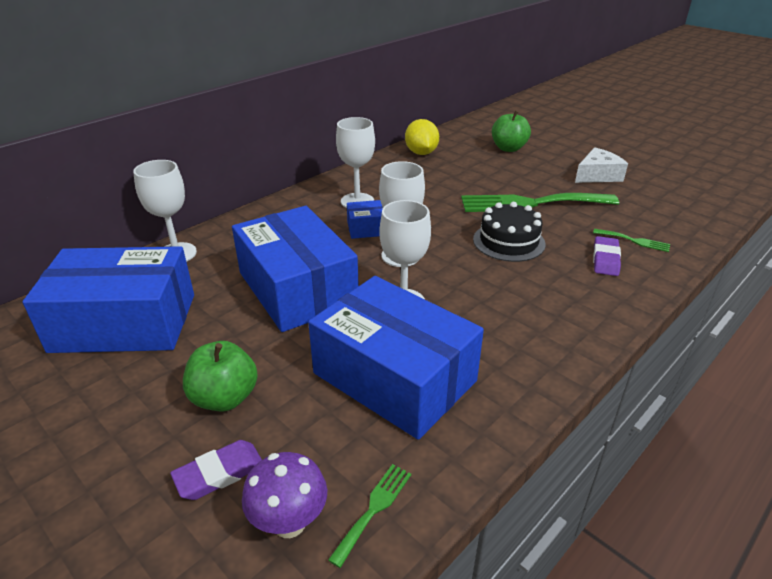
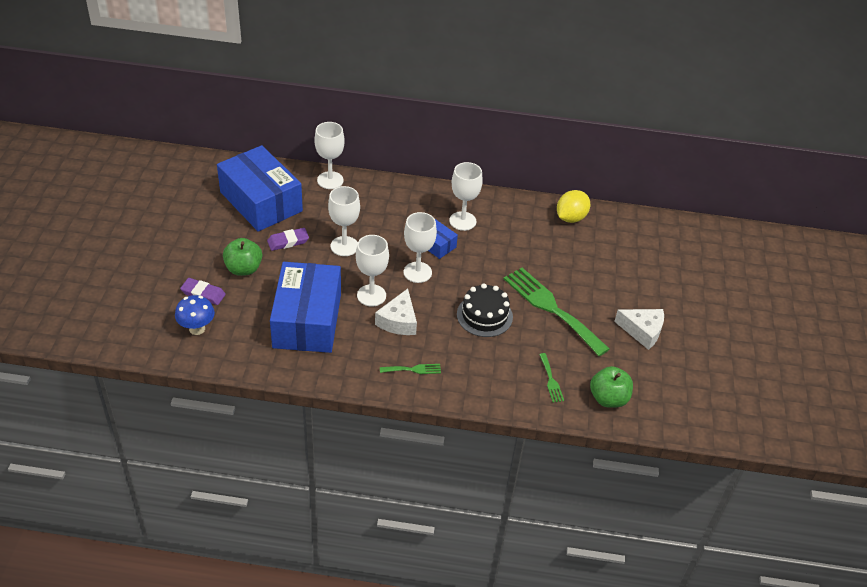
camera: 50 degrees right, 10 degrees up
blue box [232,206,359,332] -> white goblet [328,186,360,256]
purple mushroom [242,452,327,538] -> blue mushroom [175,295,215,335]
green fork [328,464,411,568] -> green fork moved to [380,364,441,374]
green apple [492,110,531,152] -> green apple moved to [590,366,633,408]
purple eraser [593,236,621,276] -> purple eraser moved to [267,228,309,251]
none -> white cheese [375,289,417,335]

